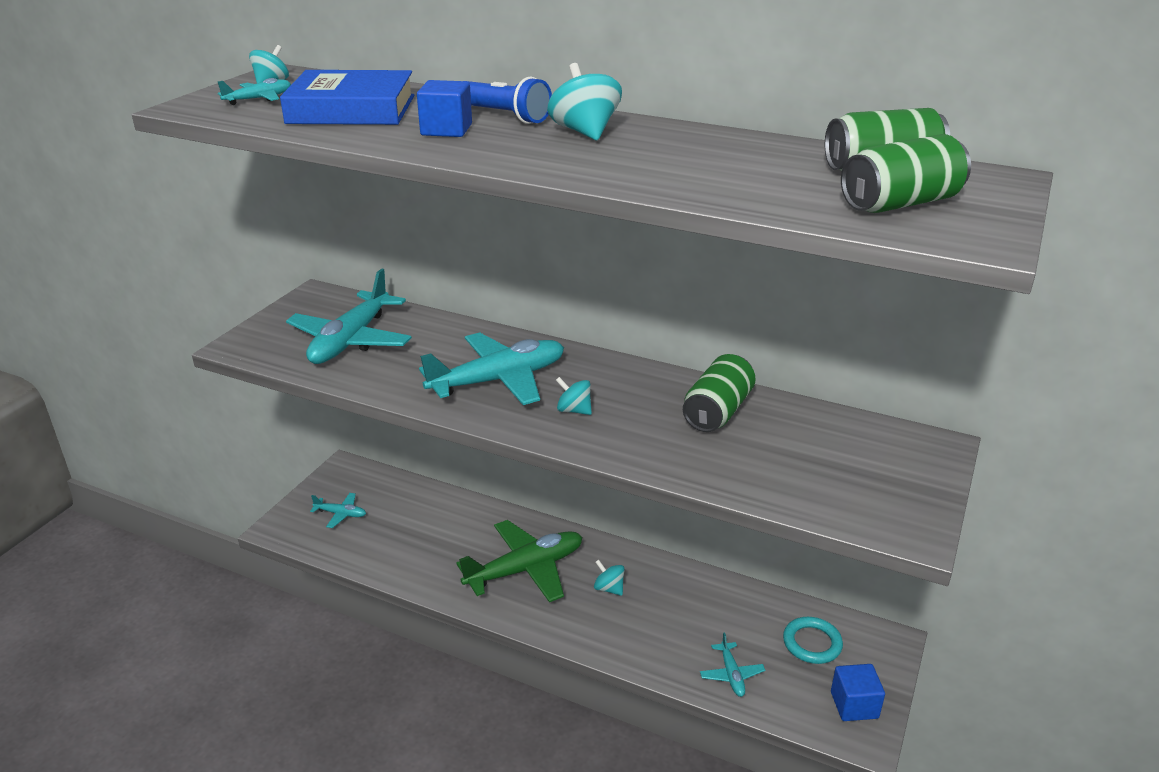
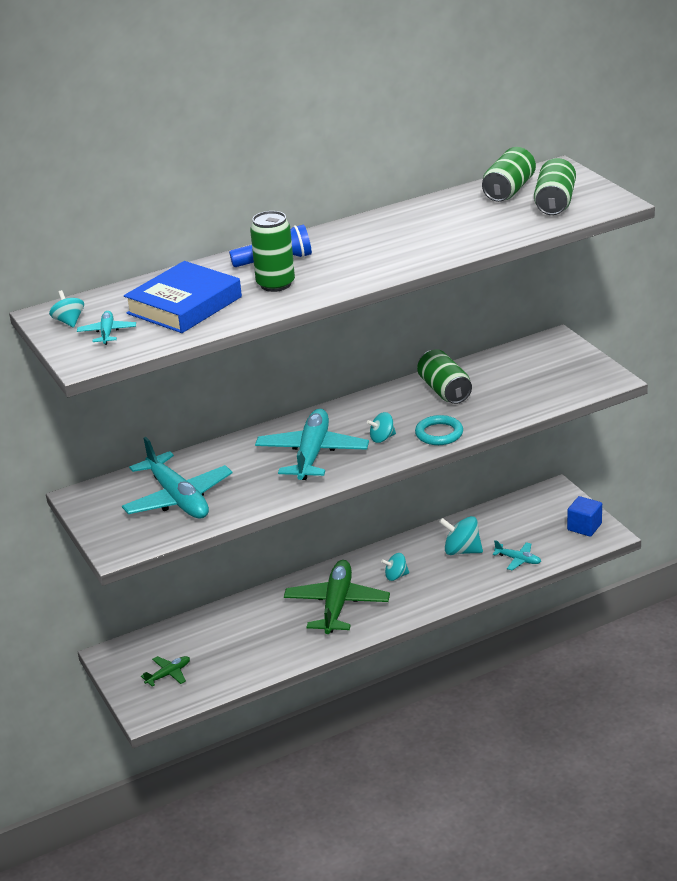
camera: 50 degrees left, 0 degrees up
turquoise plane [310,493,366,528] -> green plane [141,656,190,687]
blue cube [417,80,472,137] -> green can [250,211,295,292]
turquoise spinning top [547,63,622,140] -> turquoise spinning top moved to [439,516,483,555]
turquoise ring [783,617,843,664] -> turquoise ring moved to [415,415,463,445]

